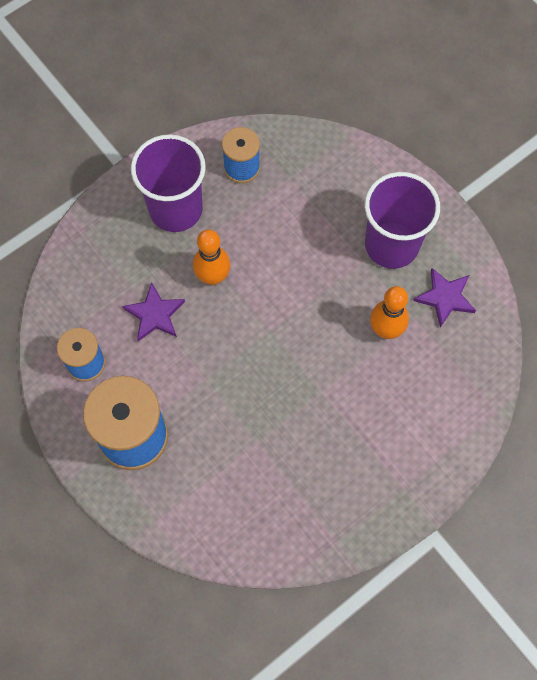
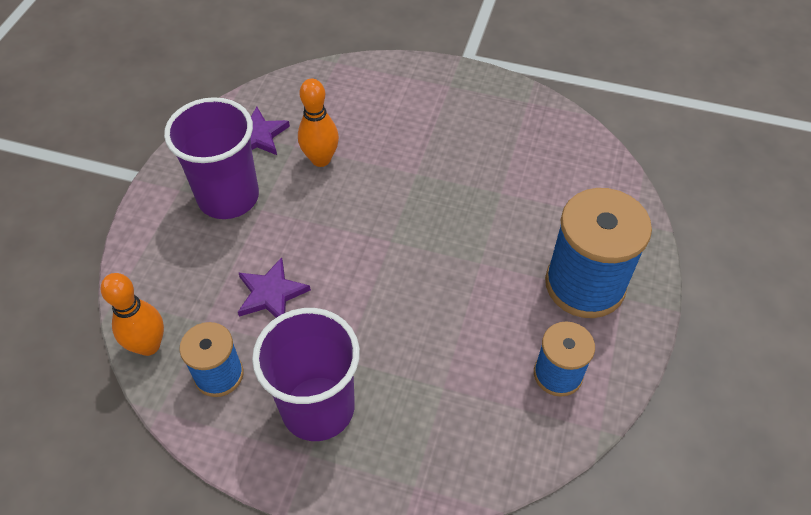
camera: 125 degrees left, 15 degrees down
purple star [122,282,185,341] -> purple star moved to [238,257,311,318]
orange bowling pin [193,229,231,285] -> orange bowling pin moved to [101,273,164,356]

